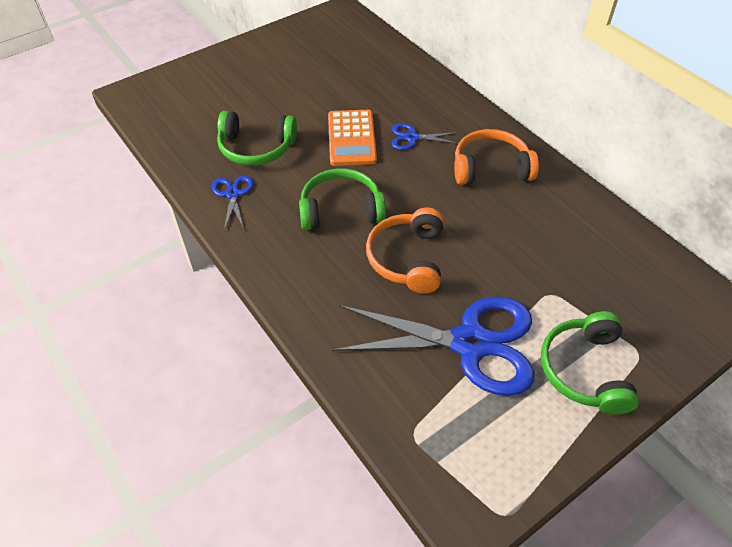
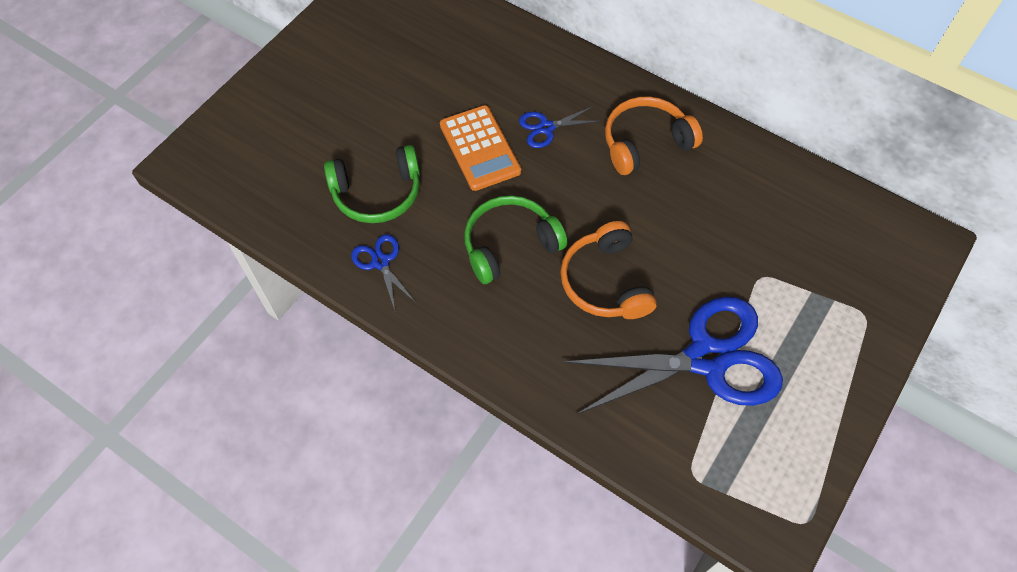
camera: 20 degrees left, 10 degrees up
green headphones [541,311,639,415] -> none

